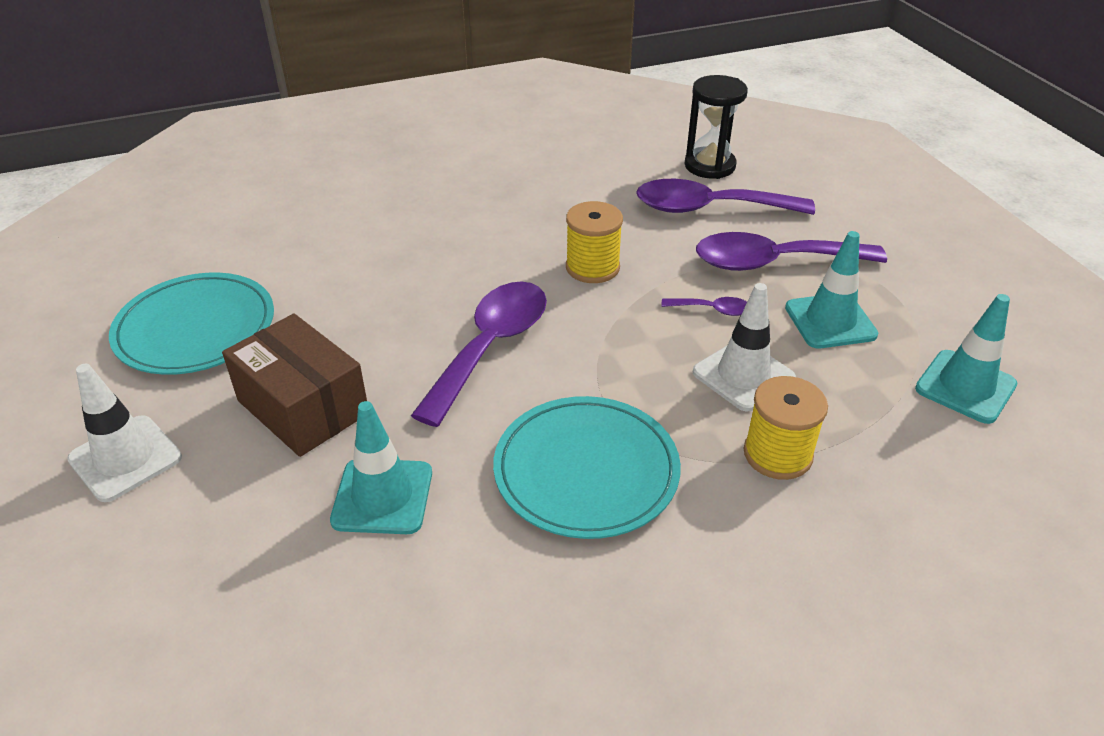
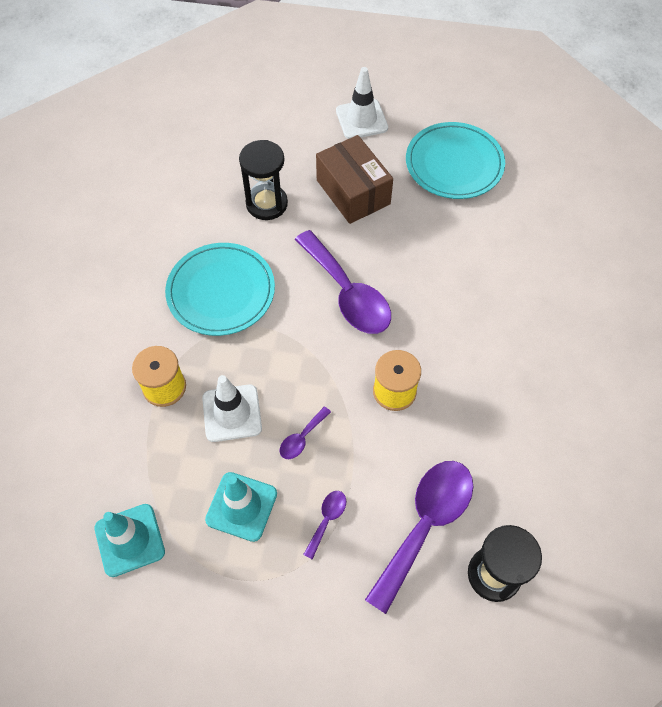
camera: 120 degrees right, 20 degrees up
brown box [222,314,367,457] -> brown box turned 75 degrees clockwise [316,135,393,224]
turquoise traffic cone [330,401,432,534] -> black hourglass [239,140,288,220]
purple spoon [696,232,887,271] -> purple spoon [303,491,346,560], size x0.44

